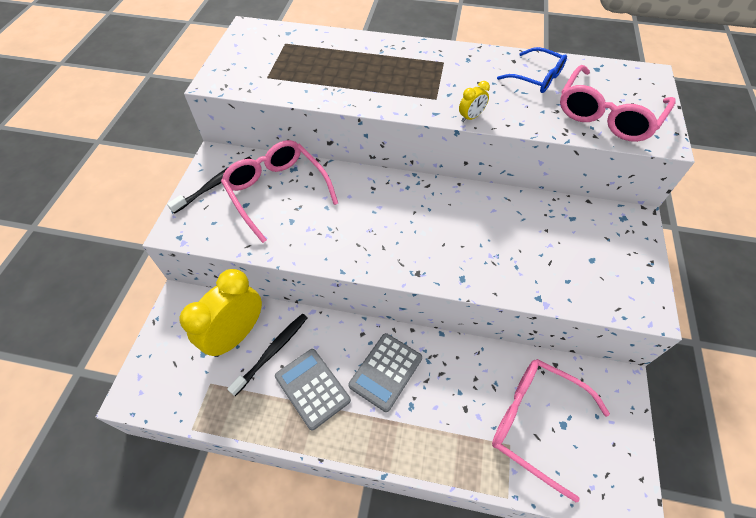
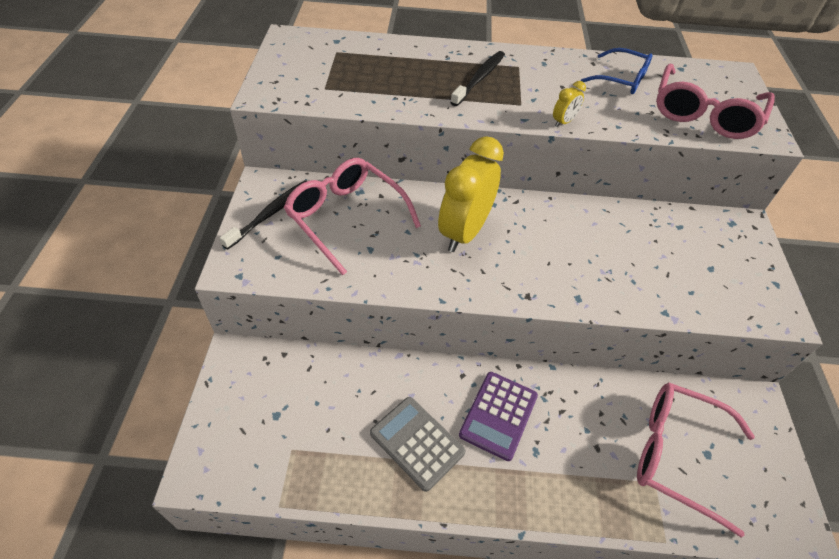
camera: 10 degrees left, 5 degrees down
yellow clock [179,269,262,357] -> yellow clock moved to [438,136,504,252]
black toothbrush [227,314,307,396] -> black toothbrush moved to [450,51,505,106]
grey calculator [348,333,422,412] -> purple calculator [459,372,538,461]

